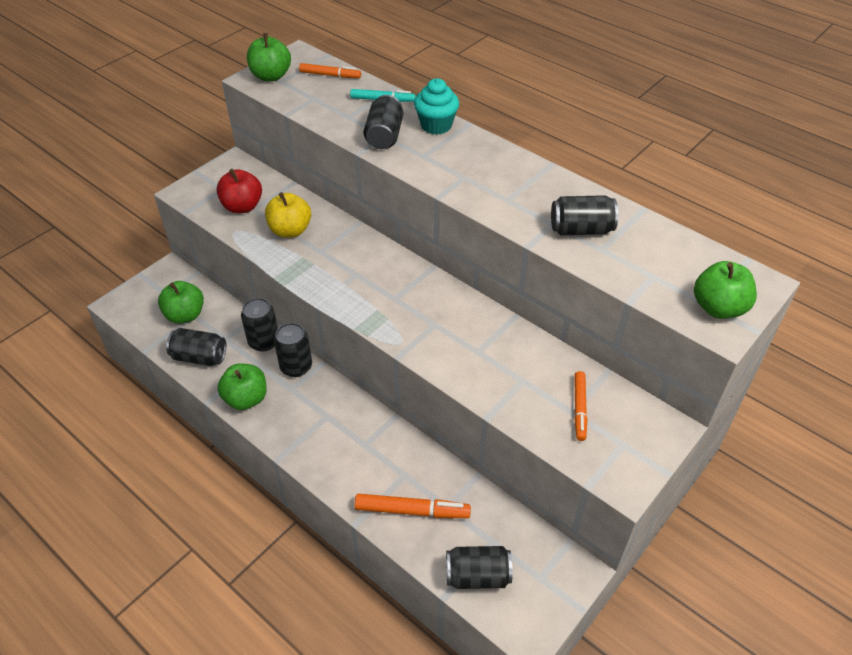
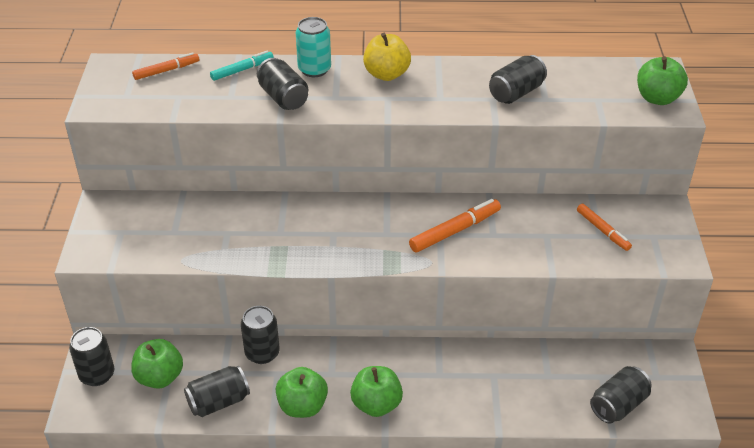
camera: 40 degrees left, 5 degrees down
red apple [216,169,262,213] -> none
green apple [247,33,291,81] -> green apple moved to [350,366,403,417]
yellow apple [265,192,311,238] -> yellow apple moved to [363,33,411,81]
black can [274,323,312,377] -> black can moved to [69,327,114,386]
orange marker [355,494,471,518] -> orange marker moved to [409,199,501,252]
turquoise cupcake [414,78,459,135] -> turquoise can [296,17,331,77]

